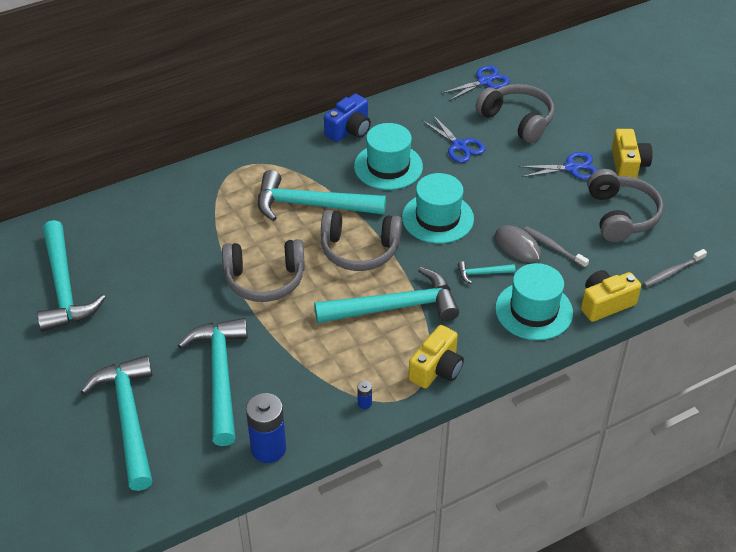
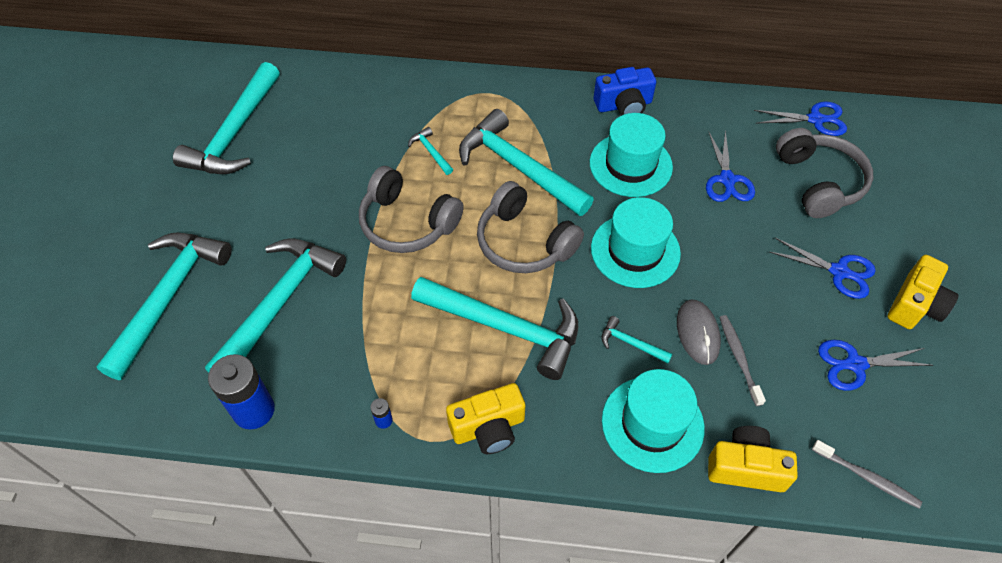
camera: 35 degrees right, 10 degrees up
grey headphones [587,169,664,242] -> blue scissors [818,340,933,391]
grey toothbrush [643,249,707,287] -> grey toothbrush turned 150 degrees counterclockwise [812,440,922,509]
none -> turquoise hammer [408,127,453,175]

